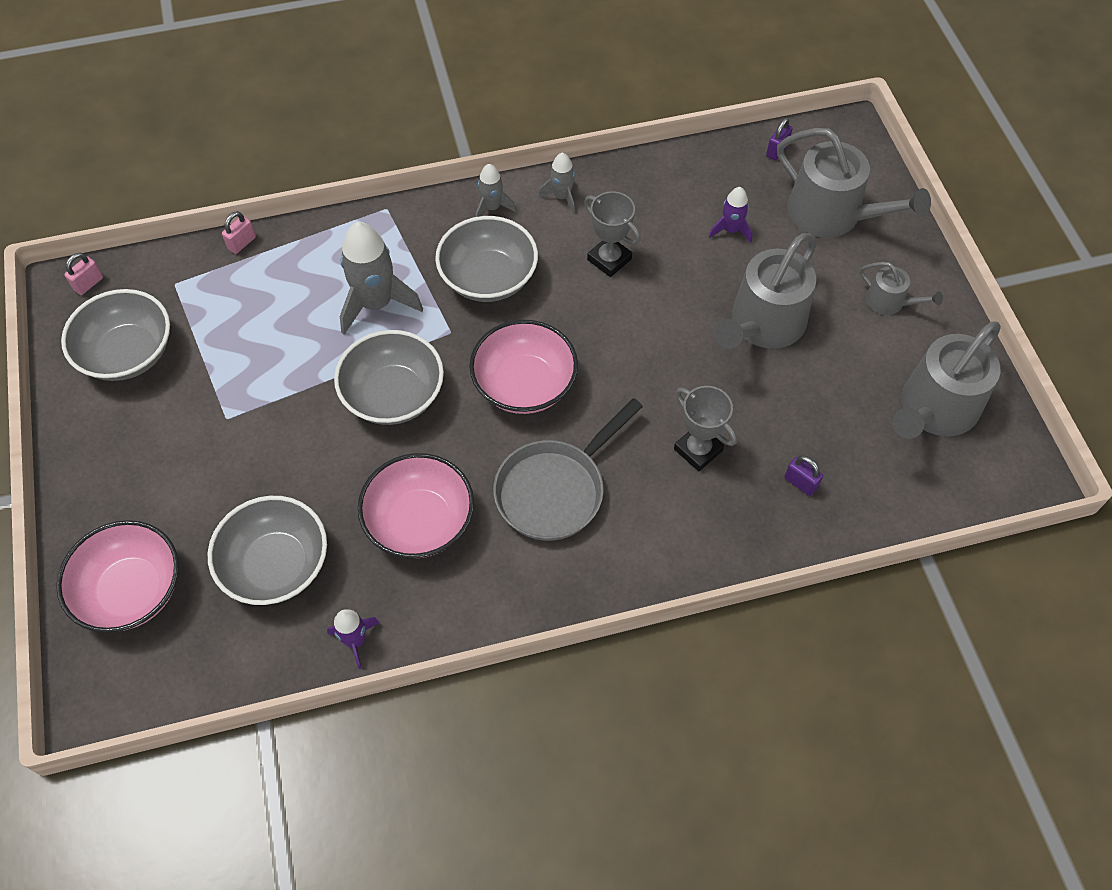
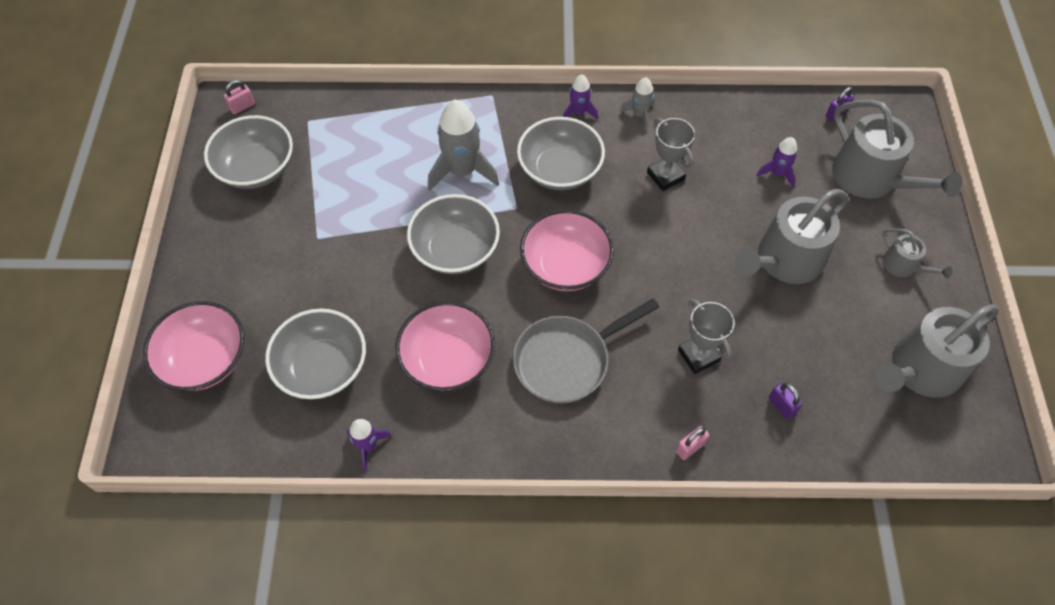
camera: 15 degrees right, 0 degrees up
pink padlock [222,211,256,254] -> pink padlock moved to [676,426,709,460]
grey rocket [476,164,516,217] -> purple rocket [563,75,598,120]

